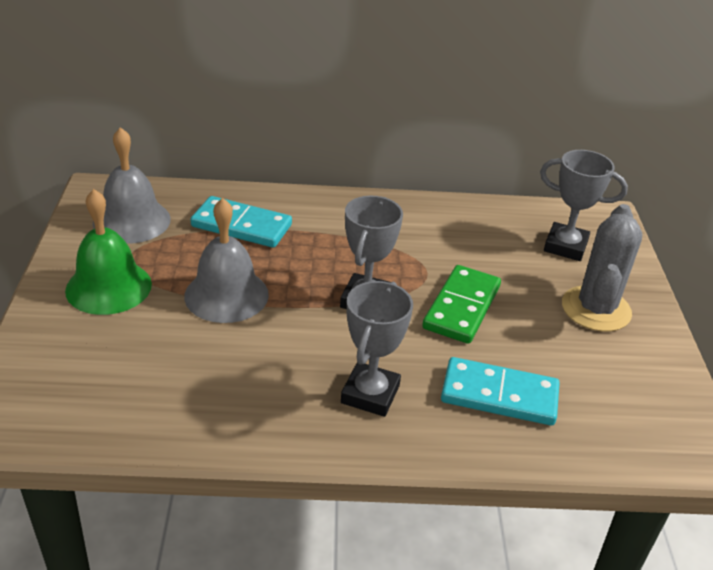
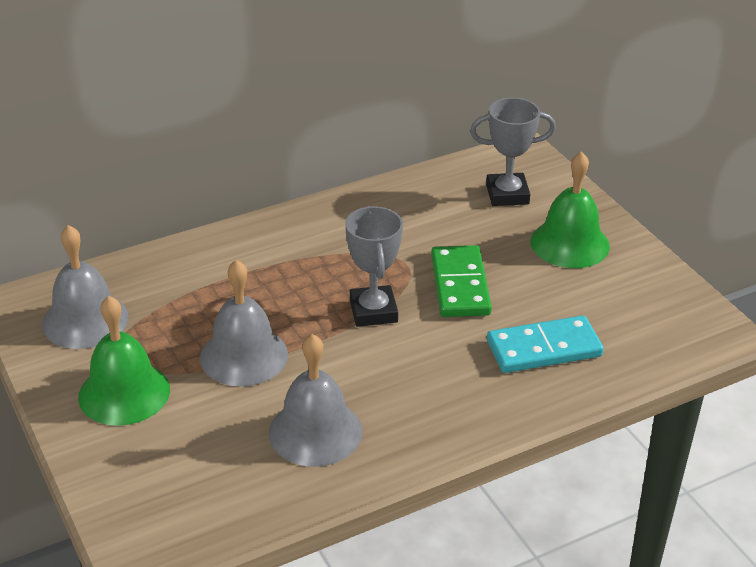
camera: 25 degrees left, 0 degrees up
turquoise domino [190,196,292,248] -> none
grey trophy [341,281,413,417] -> none
grey cactus [562,204,643,332] -> green bell [530,151,610,268]
none -> grey bell [269,334,362,467]

